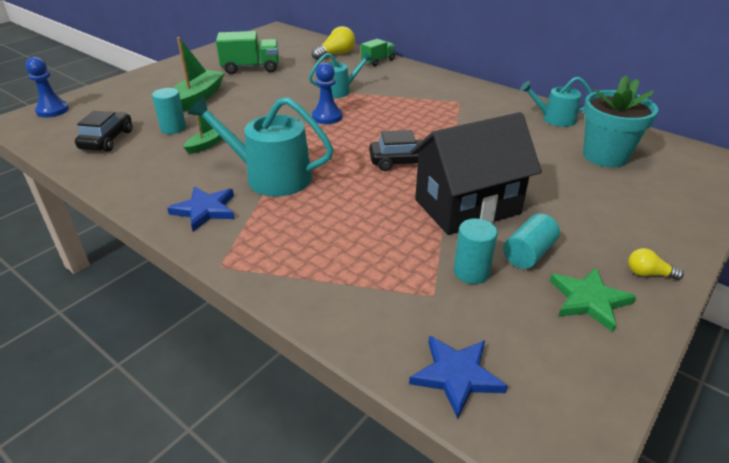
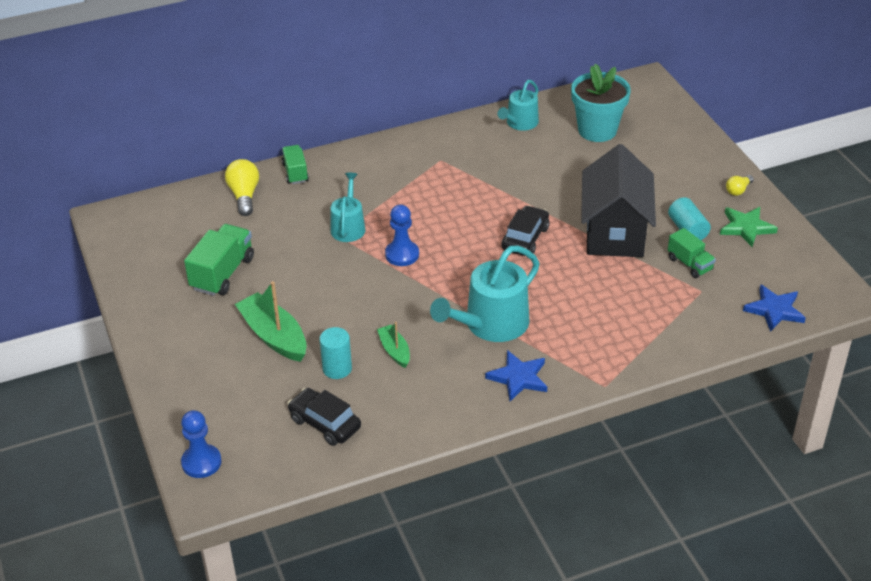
camera: 60 degrees left, 5 degrees up
turquoise cylinder [454,218,498,284] -> green truck [668,228,716,278]

